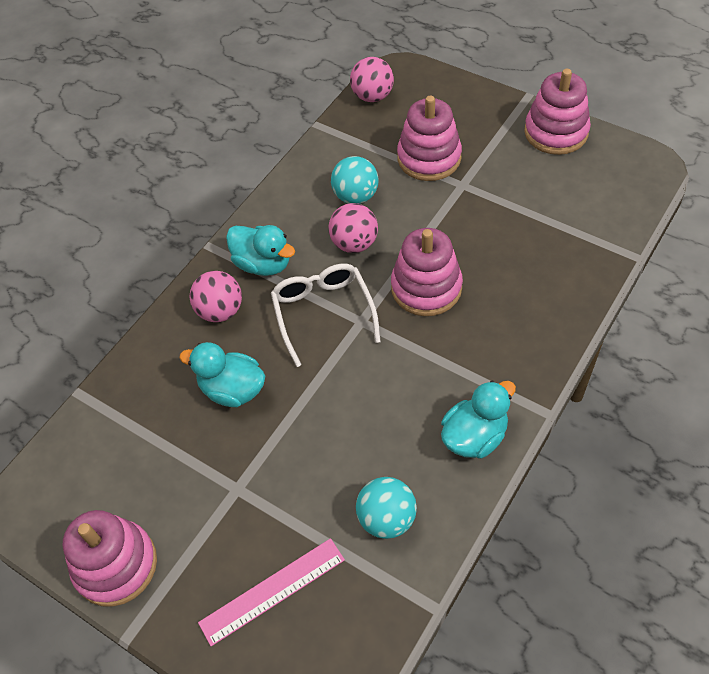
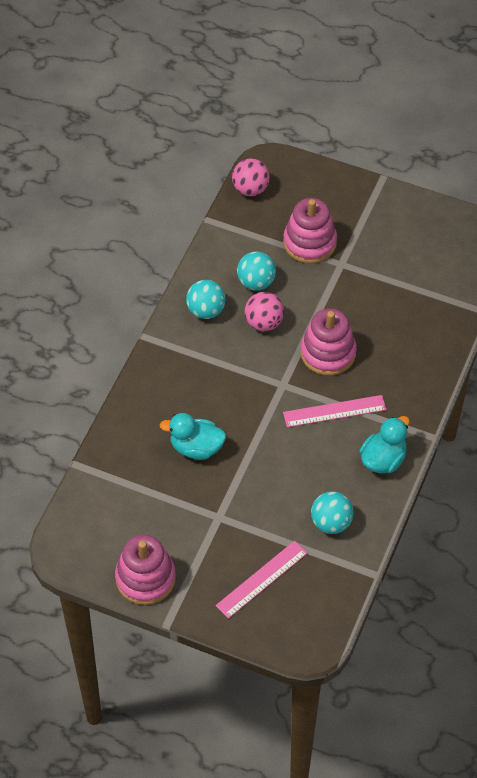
camera: 15 degrees left, 0 degrees up
pink ball [189,271,242,322] -> none
turquoise duck [226,225,295,276] -> none
white glasses [271,264,381,367] -> none
pink stacking toy [524,69,591,155] -> none
none -> turquoise ball [186,280,226,319]
none -> pink ruler [283,395,386,427]

